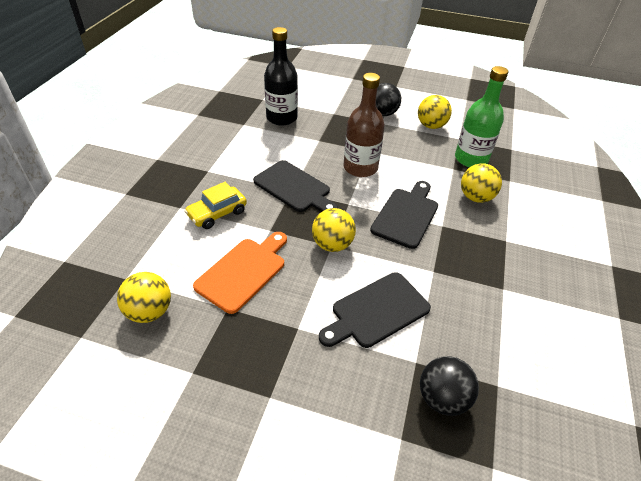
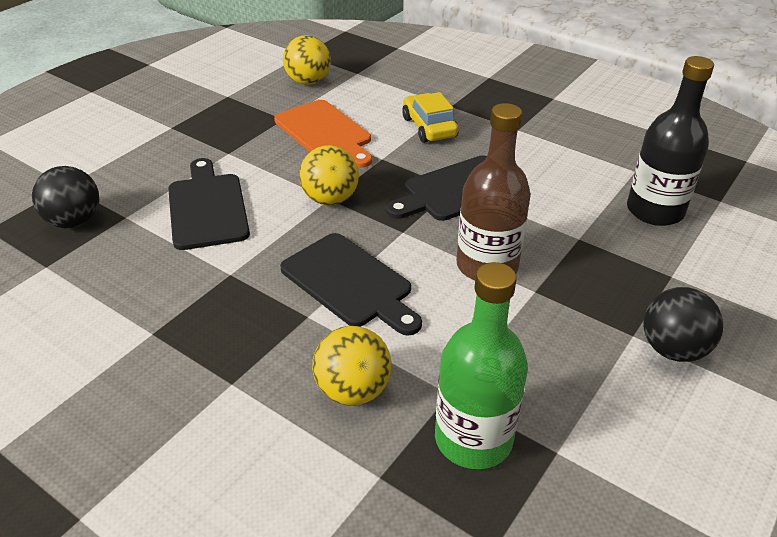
camera: 110 degrees right, 5 degrees down
yellow ball [418,95,452,129] -> none

